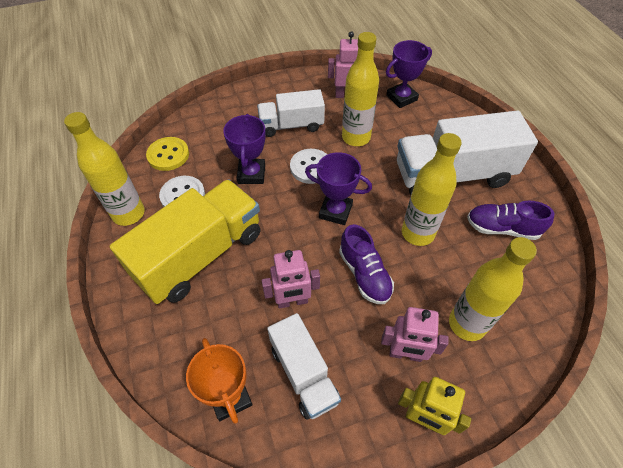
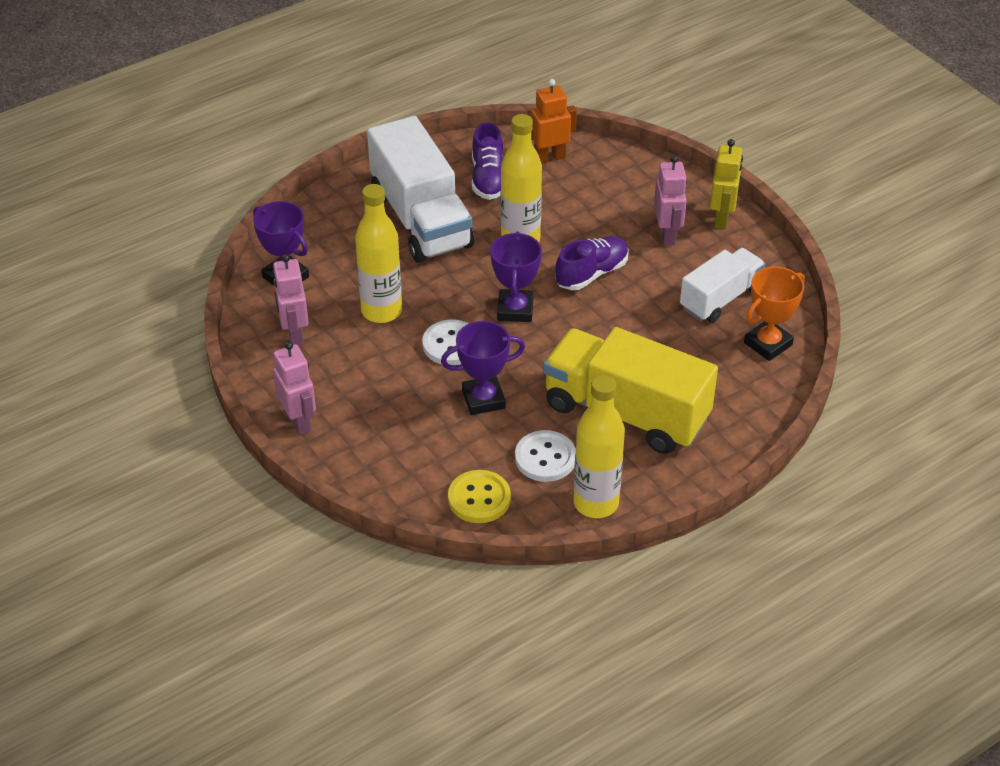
camera: 105 degrees left, 10 degrees down
white truck [257,89,325,137] -> none
pink robot [262,250,320,309] -> pink robot moved to [273,341,316,435]
yellow bottle [449,237,537,341] -> none
none -> orange robot [529,79,577,163]

